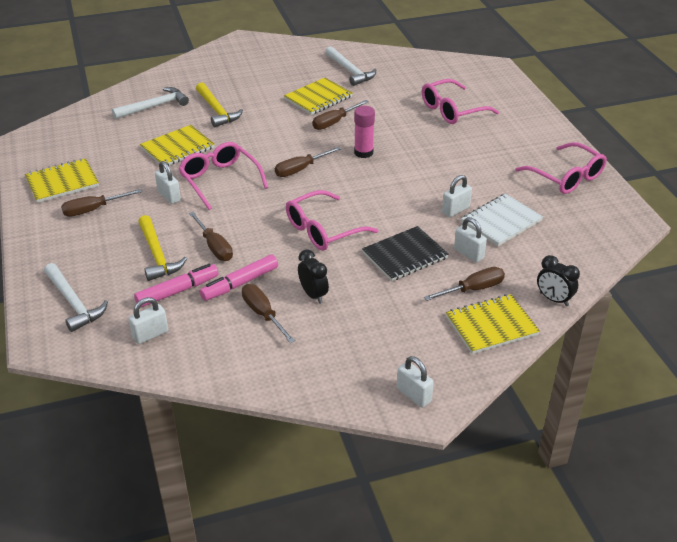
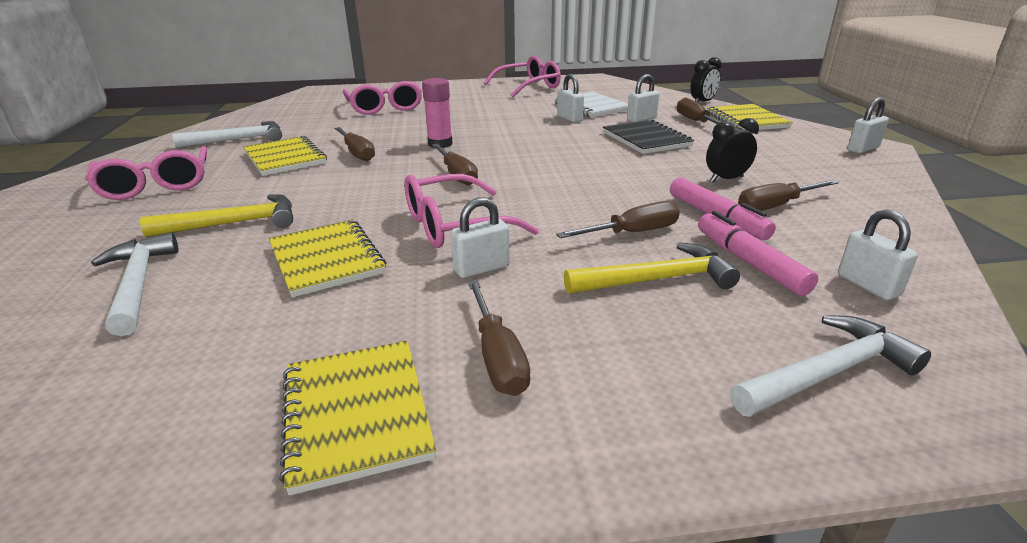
camera: 80 degrees left, 10 degrees down
pink glasses [286,190,378,251] -> pink glasses moved to [85,146,207,200]

